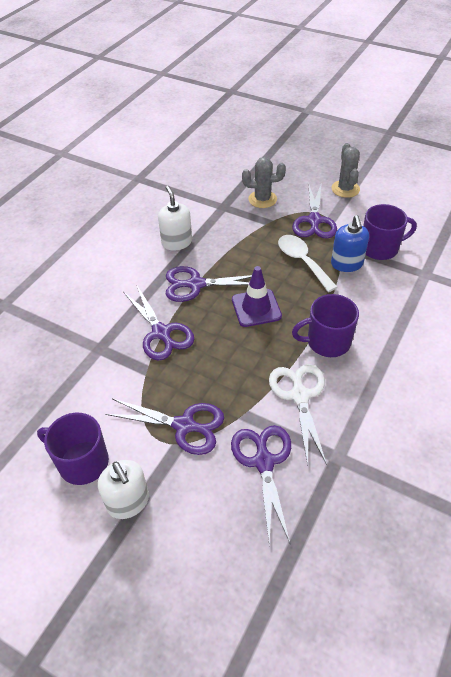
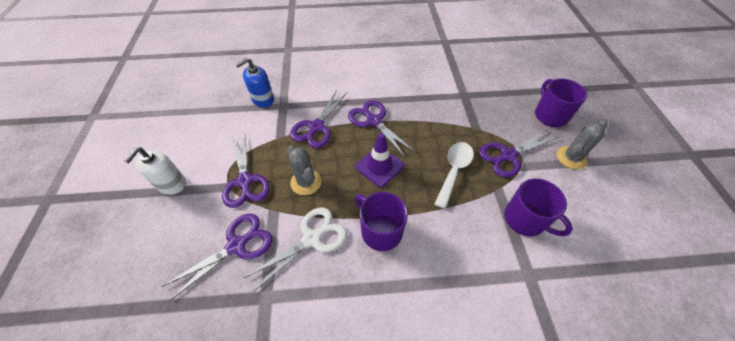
camera: 55 degrees right, 5 degrees up
purple mug [37,413,109,485] -> purple mug moved to [535,79,587,127]
white soap dispenser [158,186,192,251] -> none
grey cactus [242,157,286,208] -> grey cactus moved to [287,146,321,195]
blue soap dispenser [331,215,369,272] -> blue soap dispenser moved to [236,58,274,108]

